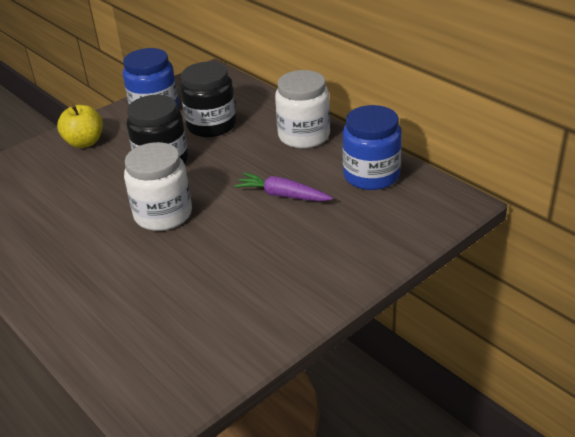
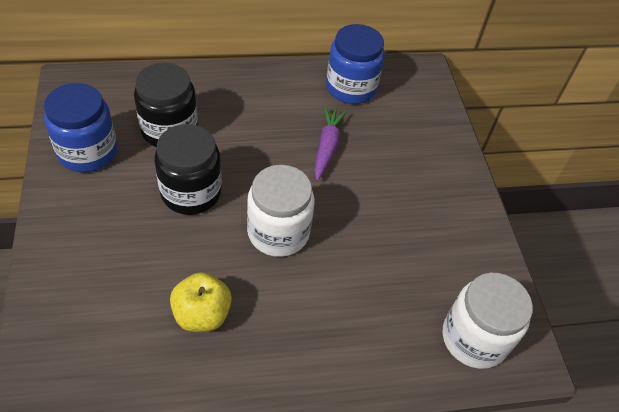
camera: 65 degrees left, 15 degrees up
yellow apple [57,105,103,148] -> yellow apple moved to [170,272,232,332]
purple carrot [234,173,333,201] -> purple carrot turned 135 degrees clockwise [314,106,347,180]
white jar [275,70,330,148] -> white jar moved to [443,273,533,369]

